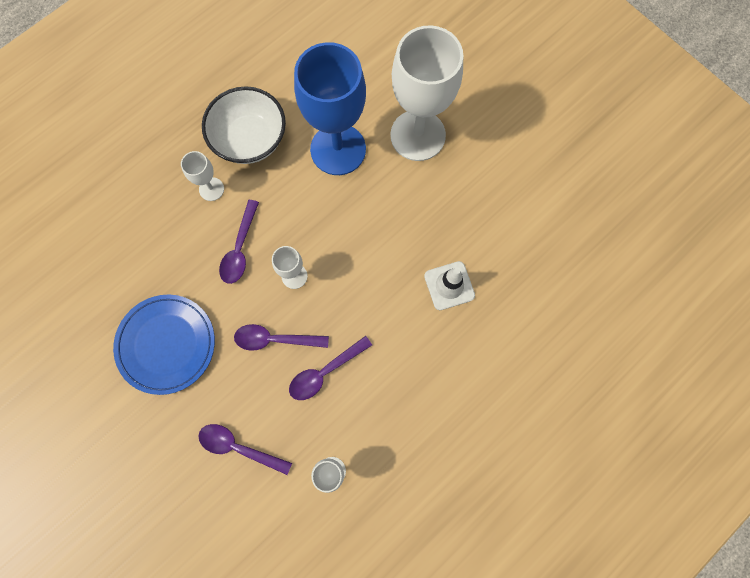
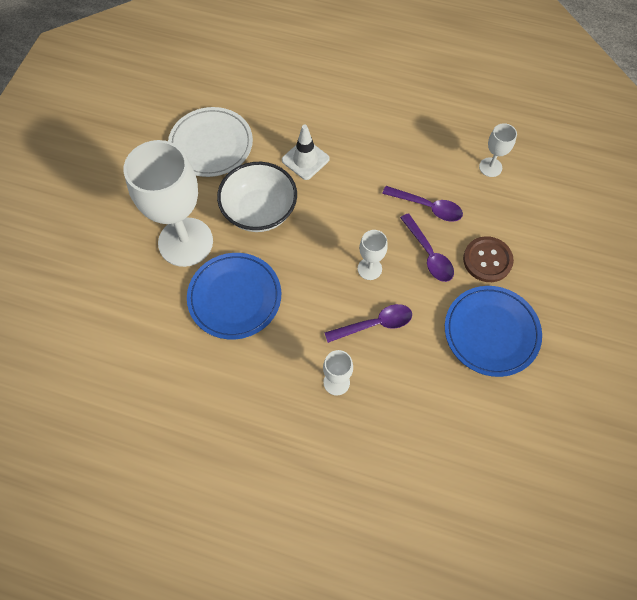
camera: 120 degrees left, 10 degrees down
purple spoon [198,424,292,475] -> none
white bowl [202,86,286,164] -> white bowl moved to [217,162,297,232]
blue goblet [294,42,366,175] -> blue plate [187,253,281,339]
none -> white plate [168,107,253,177]
none -> brown button [463,236,514,282]

